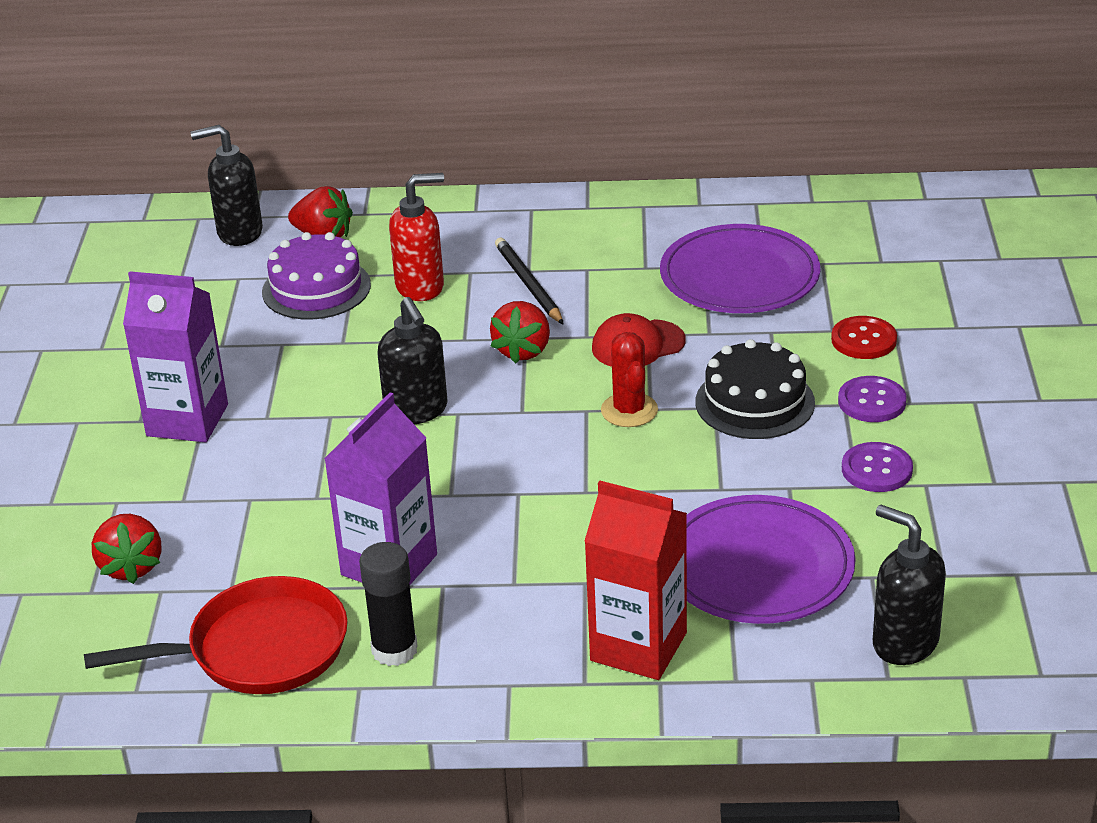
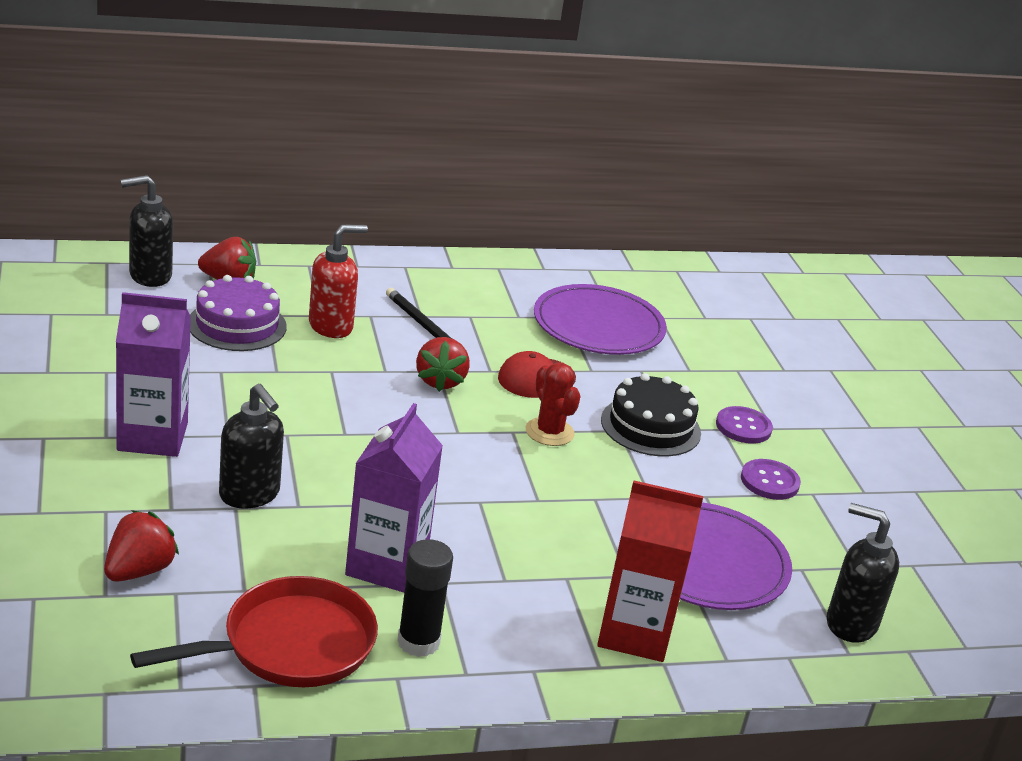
camera: 20 degrees left, 5 degrees down
red strawberry [92,514,161,584] -> red strawberry turned 120 degrees counterclockwise [104,510,179,582]
black soap dispenser [377,297,447,425] -> black soap dispenser moved to [219,384,284,508]
red button [831,316,897,359] -> none

